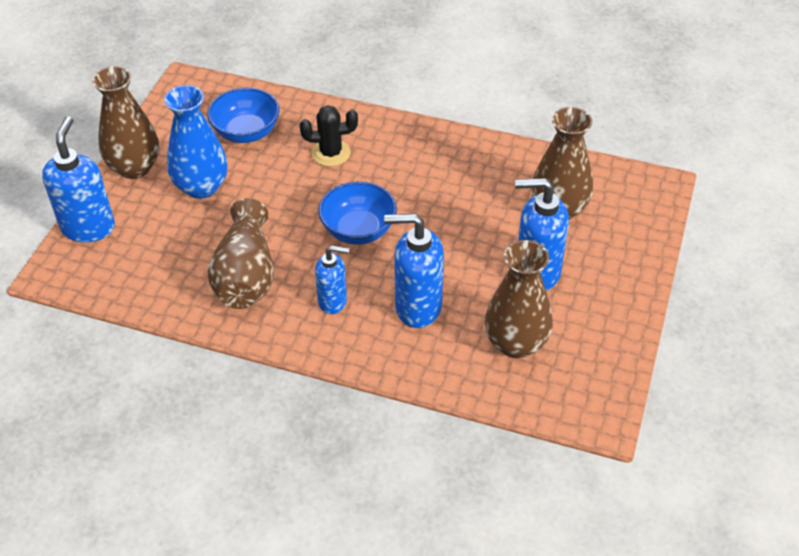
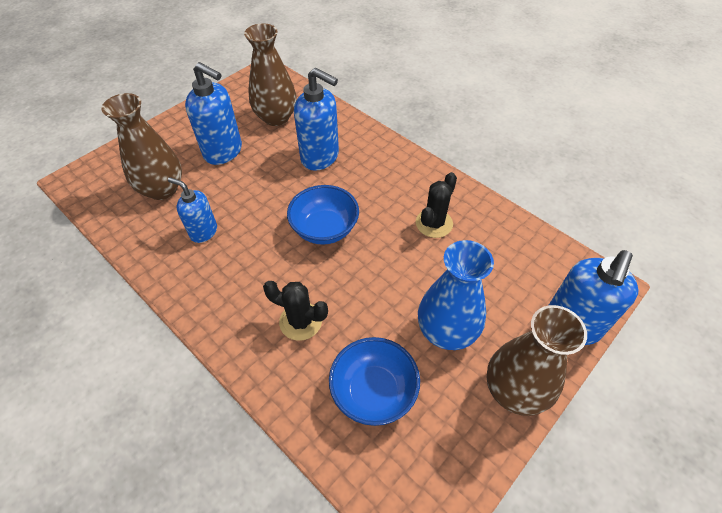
camera: 155 degrees left, 5 degrees up
brown vase [208,198,274,309] -> black cactus [416,172,457,238]
blue soap dispenser [315,245,349,314] -> blue soap dispenser moved to [168,177,217,243]

